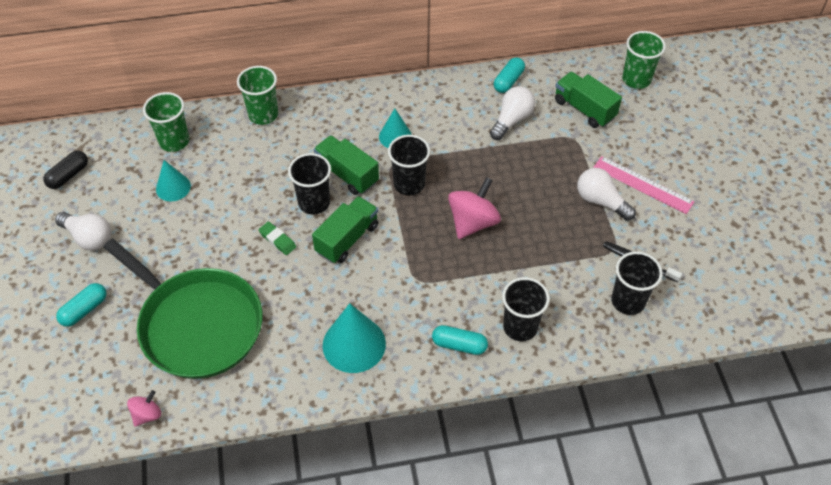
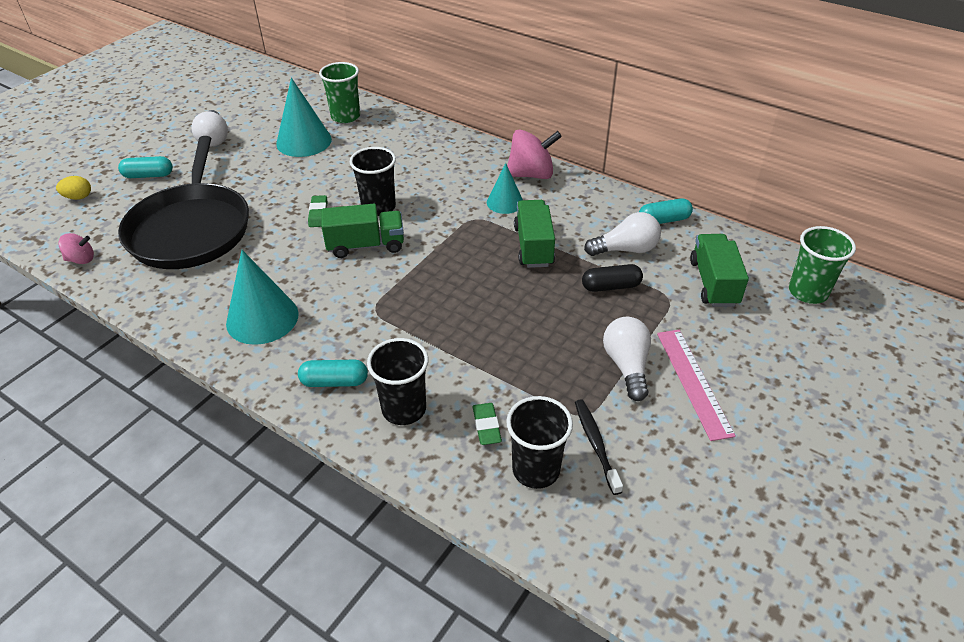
camera: 45 degrees right, 10 degrees down
black capsule [43,151,88,189] -> black capsule moved to [582,264,643,292]
green pan [103,239,262,379] -> black pan [118,136,249,269]
turquoise cone [156,160,191,201] -> turquoise cone [276,78,332,157], size x1.64
green cup [237,66,278,125] -> none
green truck [314,135,379,195] -> green truck moved to [514,200,555,268]
black cup [388,135,430,195] -> none
turquoise capsule [432,325,488,355] -> turquoise capsule turned 60 degrees counterclockwise [298,360,368,387]
pink spinning top [448,177,501,239] -> pink spinning top moved to [507,129,562,179]
none -> yellow egg [56,176,91,200]
none -> green eraser [473,403,502,445]

